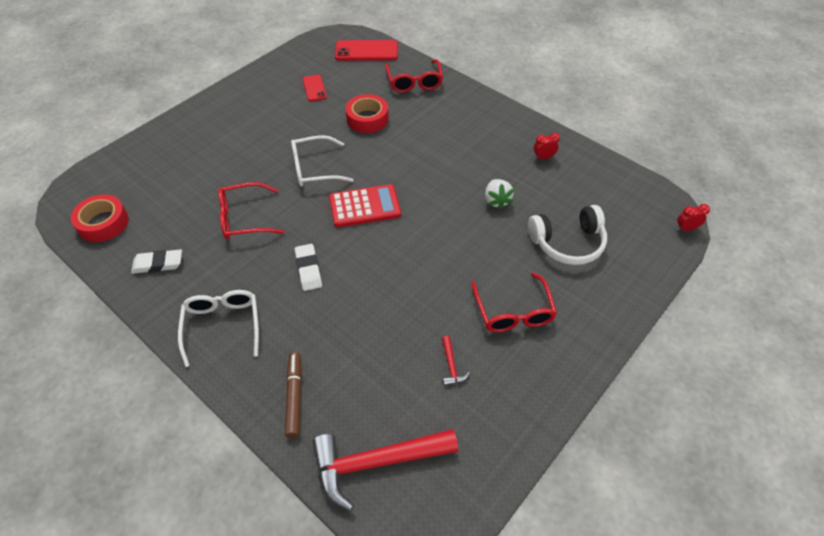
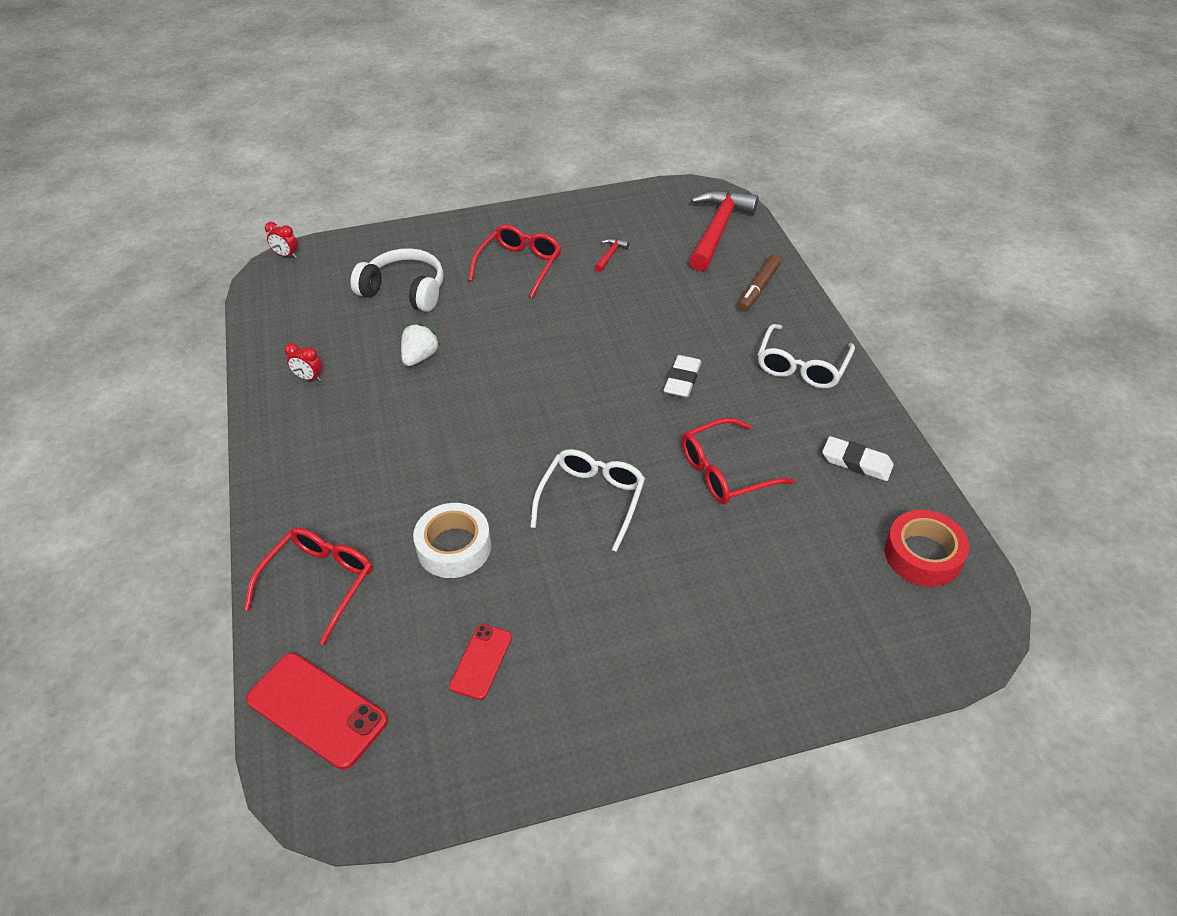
camera: 145 degrees left, 5 degrees down
red glasses [218,182,284,240] -> red glasses turned 135 degrees clockwise [682,418,795,504]
white glasses [291,135,353,187] -> white glasses turned 90 degrees counterclockwise [530,449,645,552]
red hammer [312,429,458,511] -> red hammer turned 90 degrees counterclockwise [689,190,758,271]
red calculator [329,184,401,227] -> none
red tape [346,94,389,133] -> white tape [413,503,491,578]

